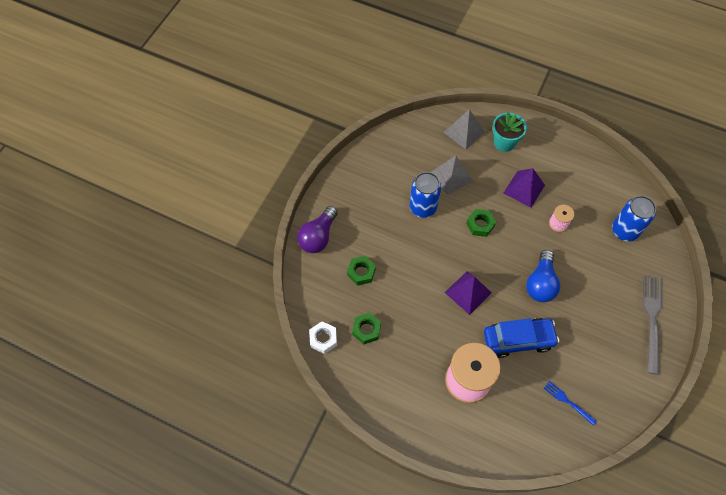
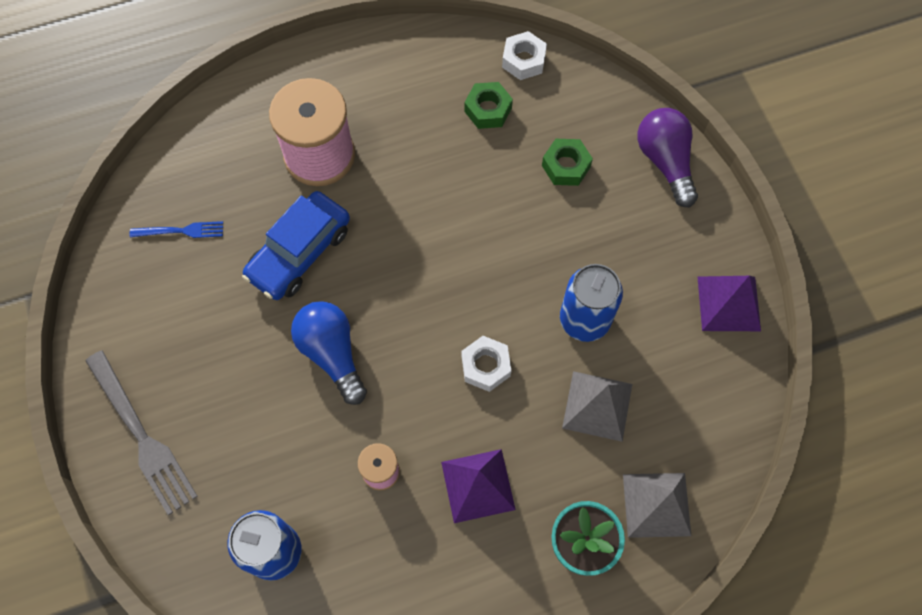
camera: 135 degrees right, 5 degrees up
purple pyramid [445,271,491,315] -> purple pyramid moved to [698,276,761,331]
green nut [466,209,496,237] -> white nut [462,336,511,392]

